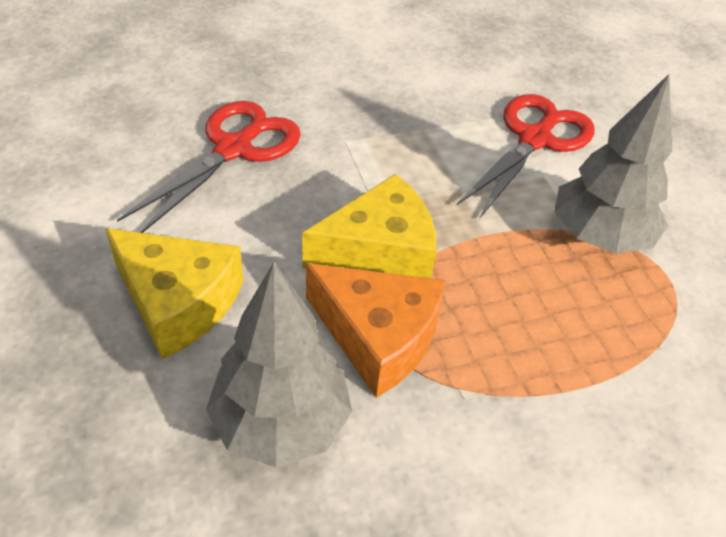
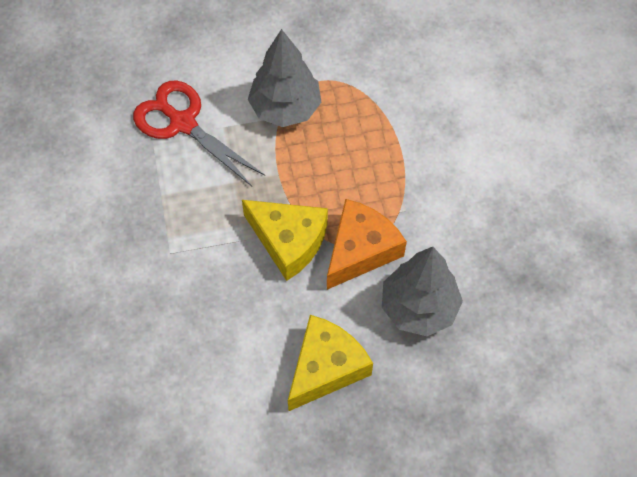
camera: 80 degrees left, 15 degrees up
red scissors [117,101,301,233] -> none
yellow cheese [302,174,437,278] -> yellow cheese turned 135 degrees clockwise [242,200,328,281]

